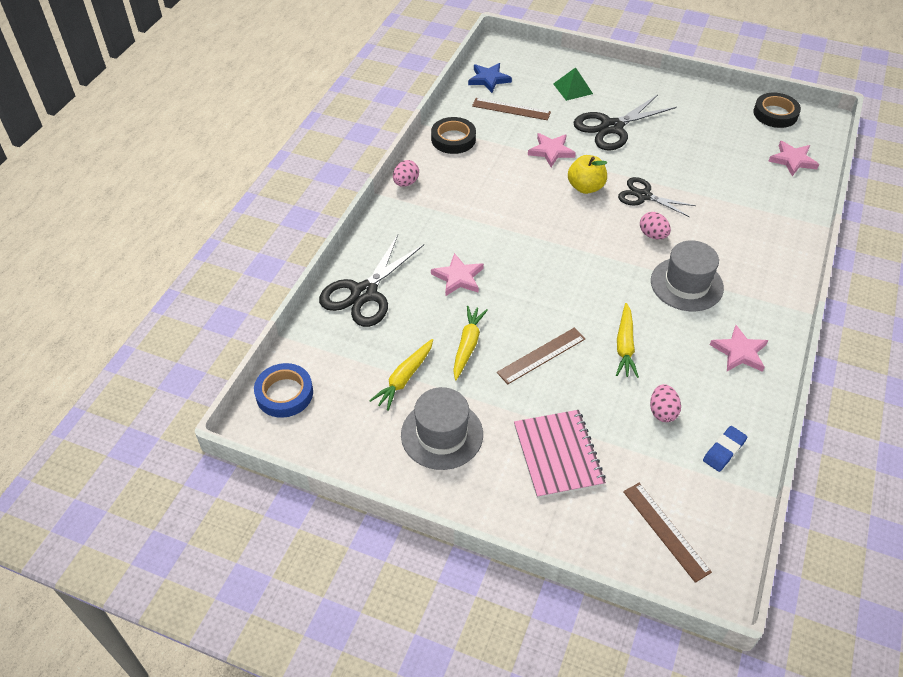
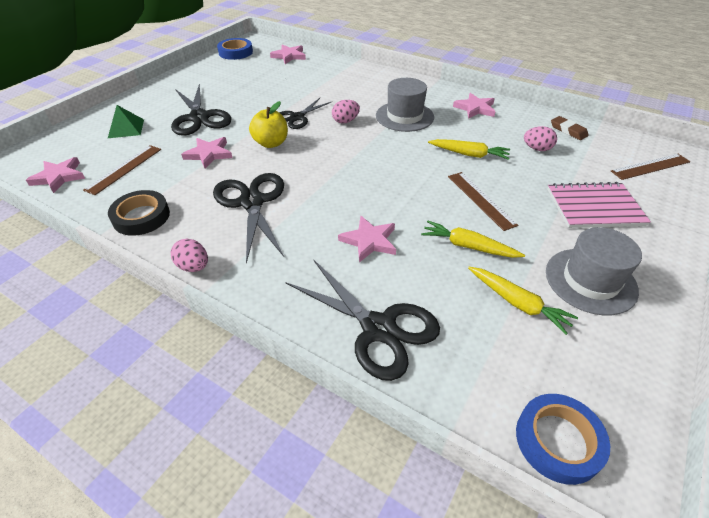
camera: 80 degrees left, 5 degrees down
blue star [468,63,512,93] -> pink star [26,157,85,193]
blue eraser [703,426,747,472] -> brown eraser [551,116,589,140]
black tape [753,93,801,128] -> blue tape [217,38,253,60]
none -> black scissors [213,173,284,263]

